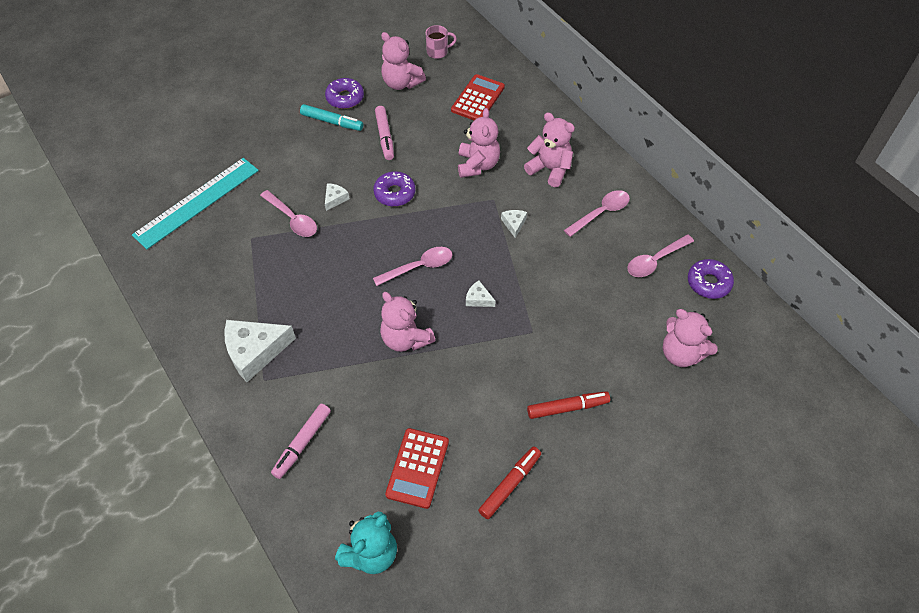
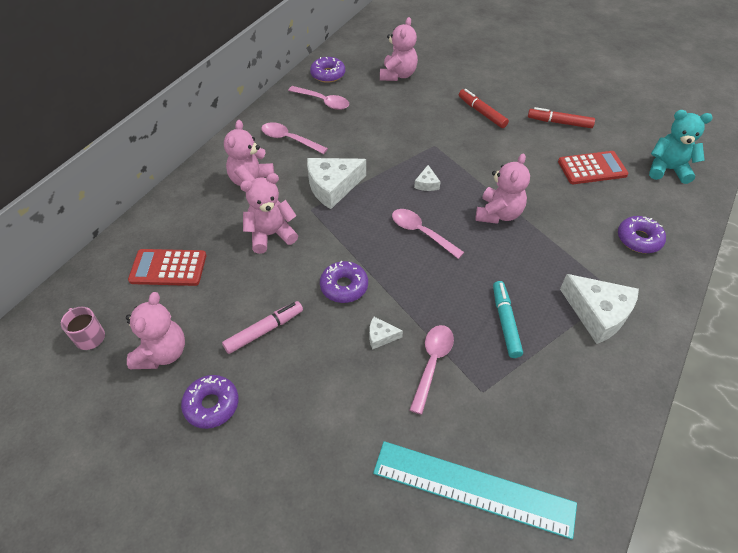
camera: 115 degrees left, 5 degrees down
pink marker [271,404,331,479] -> purple donut [618,216,666,253]
turquoise marker [300,104,363,131] -> turquoise marker moved to [493,281,523,358]
white cheese [501,210,527,238] -> white cheese [307,158,366,209], size x2.15

